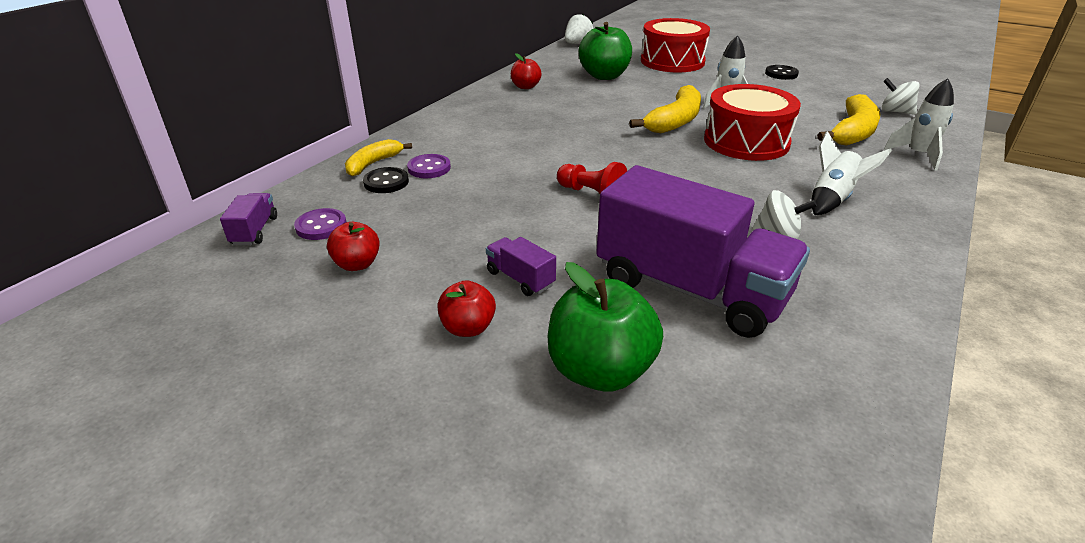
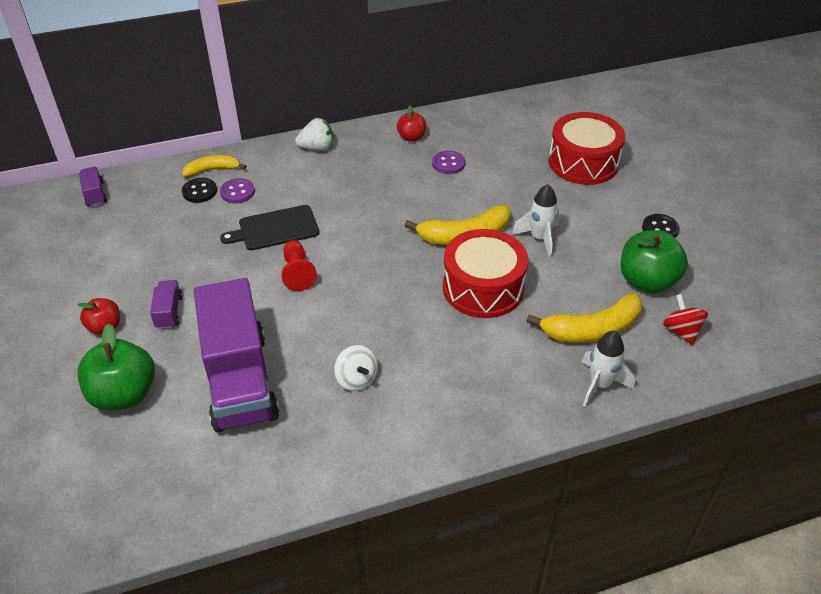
camera: 40 degrees right, 10 degrees up
purple truck [220,193,277,245] -> purple truck turned 60 degrees counterclockwise [79,167,107,207]
purple button [294,208,346,240] -> purple button moved to [432,151,465,174]
red apple [327,222,380,271] -> none
white strawberry [565,14,594,44] -> white strawberry moved to [295,118,333,151]
green apple [579,22,632,80] -> green apple moved to [621,230,688,293]
white rocket [811,131,892,215] -> none
white spinning top [882,78,919,115] -> red spinning top [663,294,708,345]
none -> black cutting board [220,205,319,250]

